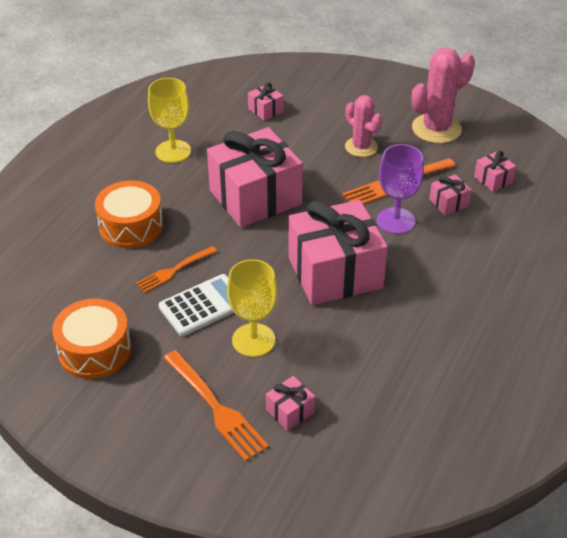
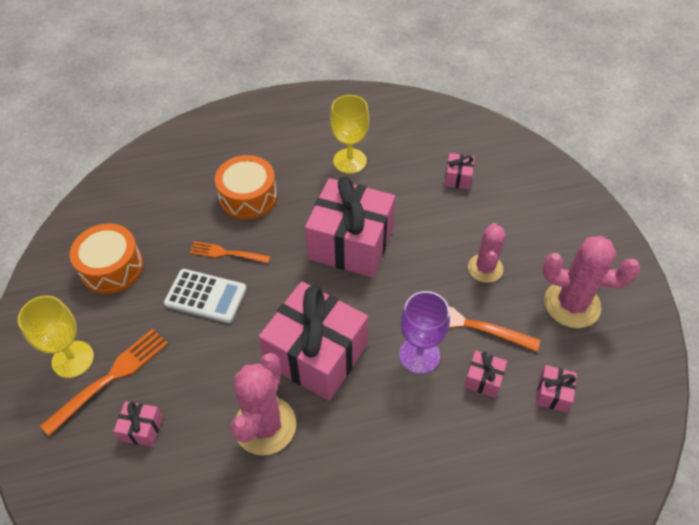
camera: 50 degrees right, 10 degrees up
orange fork [164,350,269,462] -> orange fork turned 150 degrees counterclockwise [40,329,168,436]
yellow goblet [227,259,277,357] -> yellow goblet moved to [18,296,94,378]
none -> pink cactus [231,353,296,455]

